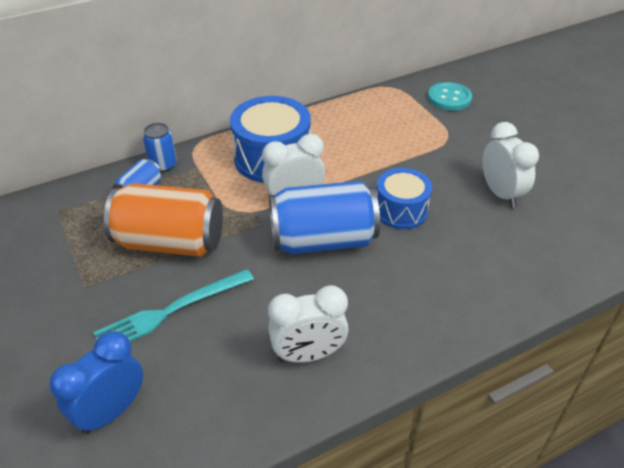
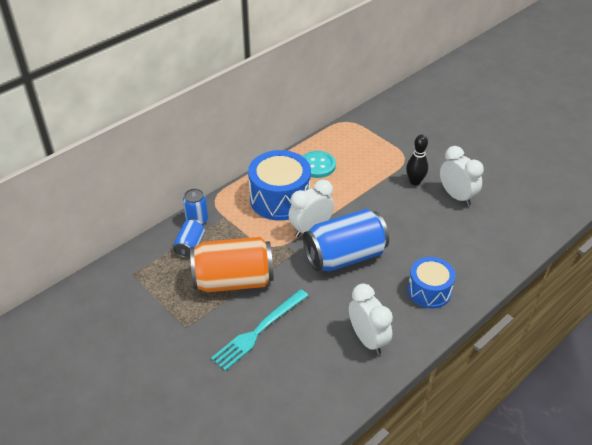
camera: 15 degrees left, 0 degrees up
blue clock [49,331,143,434] -> none
white clock [268,285,348,363] -> white clock turned 90 degrees counterclockwise [349,284,393,355]
blue drum [376,168,432,229] -> blue drum moved to [408,257,456,308]
turquoise button [428,82,472,111] -> turquoise button moved to [303,151,336,178]
none -> black bowling pin [406,135,428,185]

